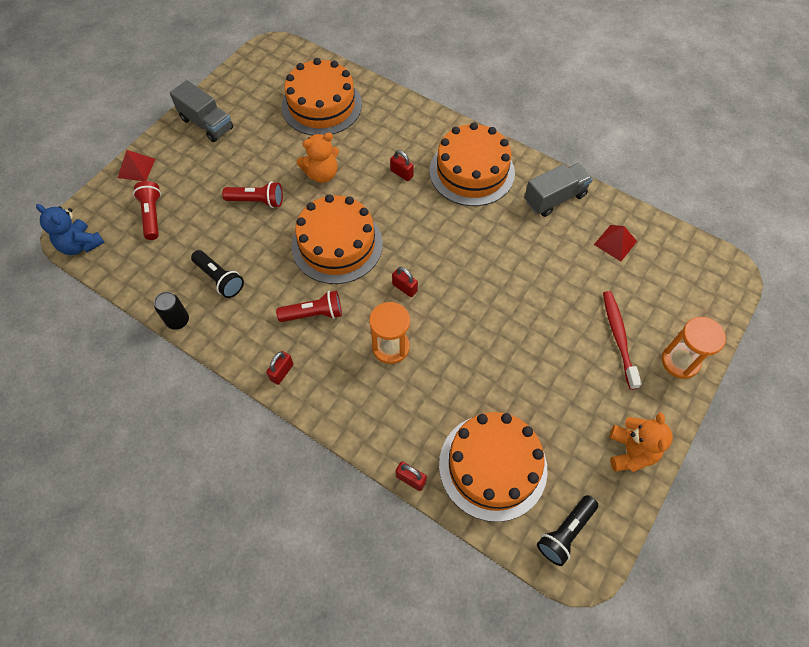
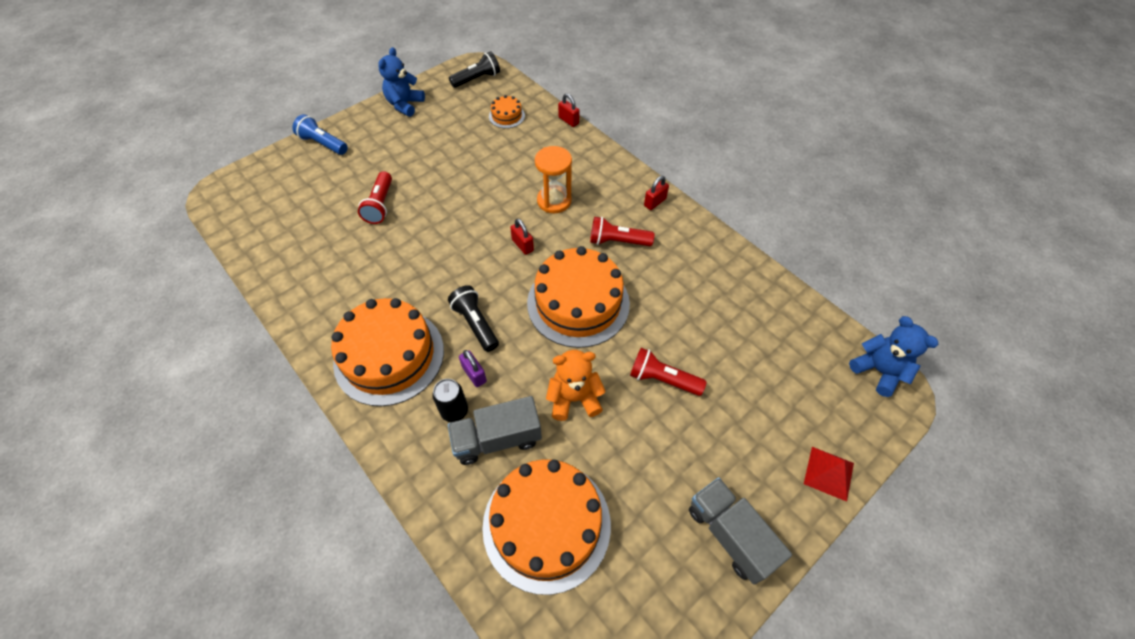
camera: 165 degrees left, 5 degrees down
red flashlight [133,181,161,240] -> red flashlight moved to [358,171,392,224]
black can [154,292,189,330] -> black can moved to [432,379,468,422]
black flashlight [191,250,244,298] -> black flashlight moved to [448,285,499,352]
red padlock [390,150,414,181] -> purple padlock [459,350,487,387]
orange cake [439,412,547,522] -> orange cake [489,95,525,128], size x0.45
grey truck [524,163,593,217] -> grey truck moved to [448,396,542,465]
red pyramid [594,225,637,261] -> none
red toothbrush [603,291,642,390] -> none
orange teddy bear [610,412,673,472] -> blue teddy bear [378,47,425,117]
orange hourglass [661,317,726,379] -> blue flashlight [292,114,348,155]

